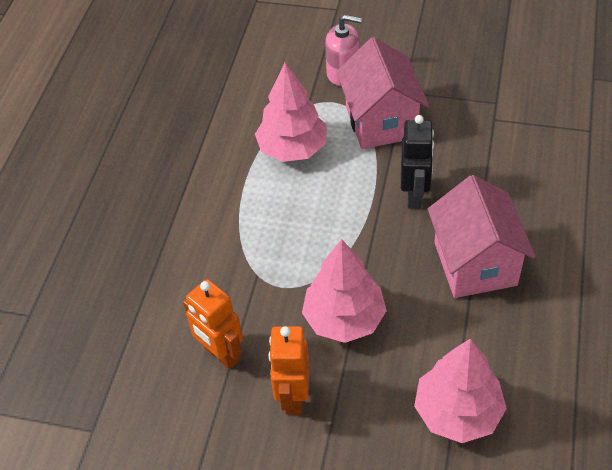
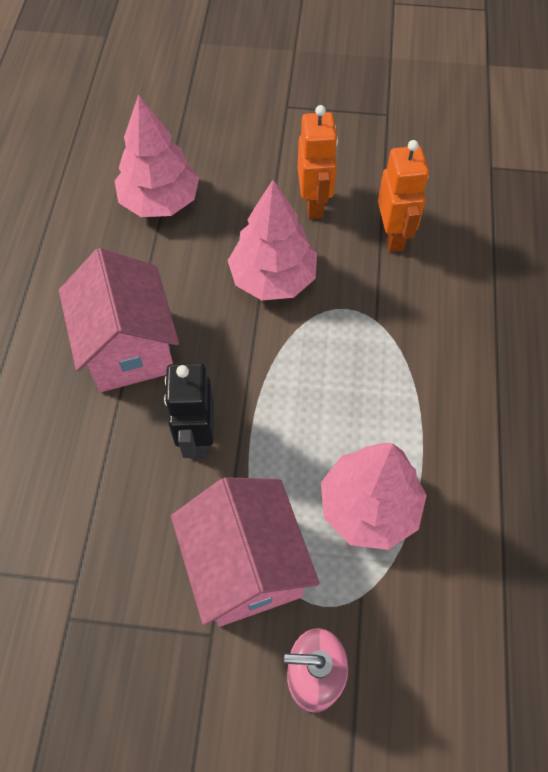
camera: 170 degrees right, 10 degrees up
orange robot [183,279,243,369] -> orange robot turned 45 degrees clockwise [378,140,429,252]

